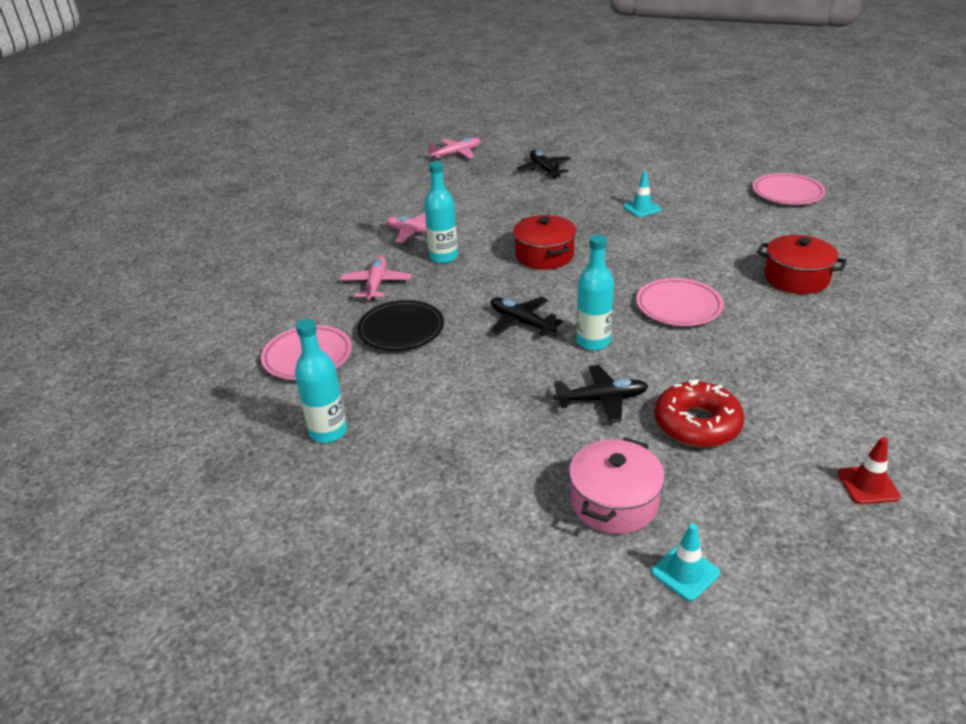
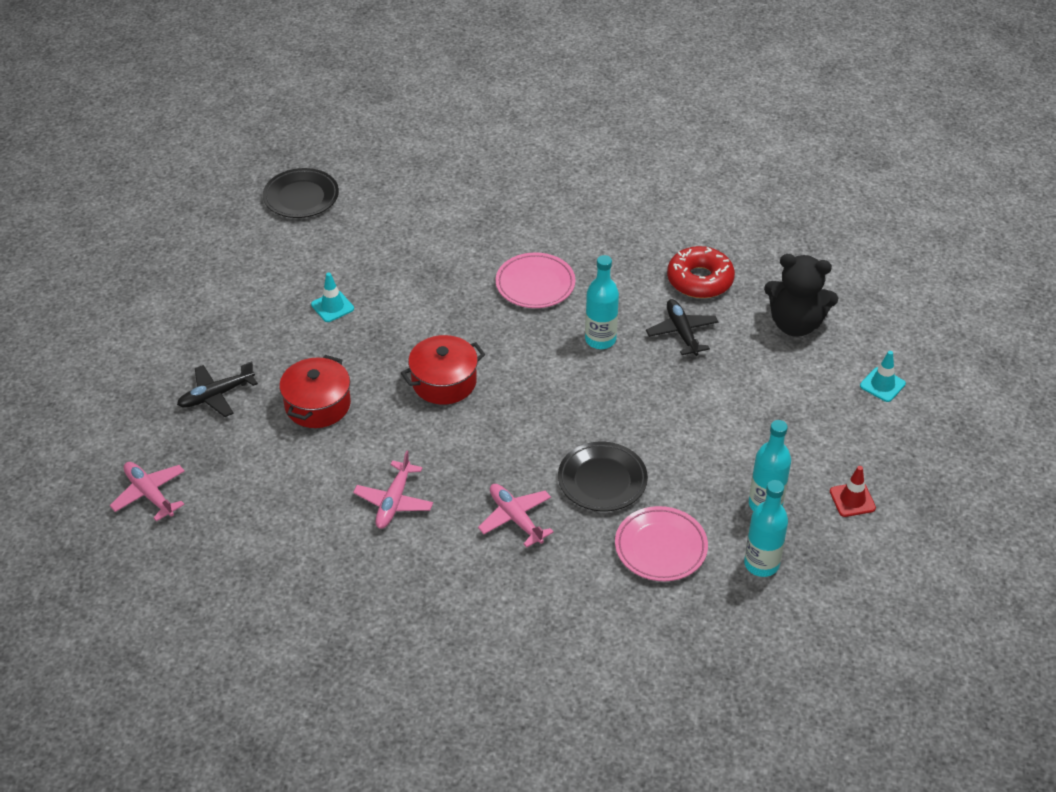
camera: 100 degrees left, 10 degrees up
pink plane [340,256,412,300] -> pink plane turned 60 degrees clockwise [478,484,554,548]
turquoise bottle [424,161,458,263] -> turquoise bottle moved to [744,480,788,577]
black plane [491,297,563,336] -> none
pink pot [569,437,665,534] -> black teddy bear [764,254,838,337]
turquoise traffic cone [651,524,720,601] -> turquoise traffic cone moved to [860,351,906,402]
pink plate [753,173,826,205] -> black plate [263,168,339,218]
red pot [757,235,847,294] -> red pot moved to [279,355,351,428]
red traffic cone [837,437,901,504] -> red traffic cone moved to [830,466,876,517]

